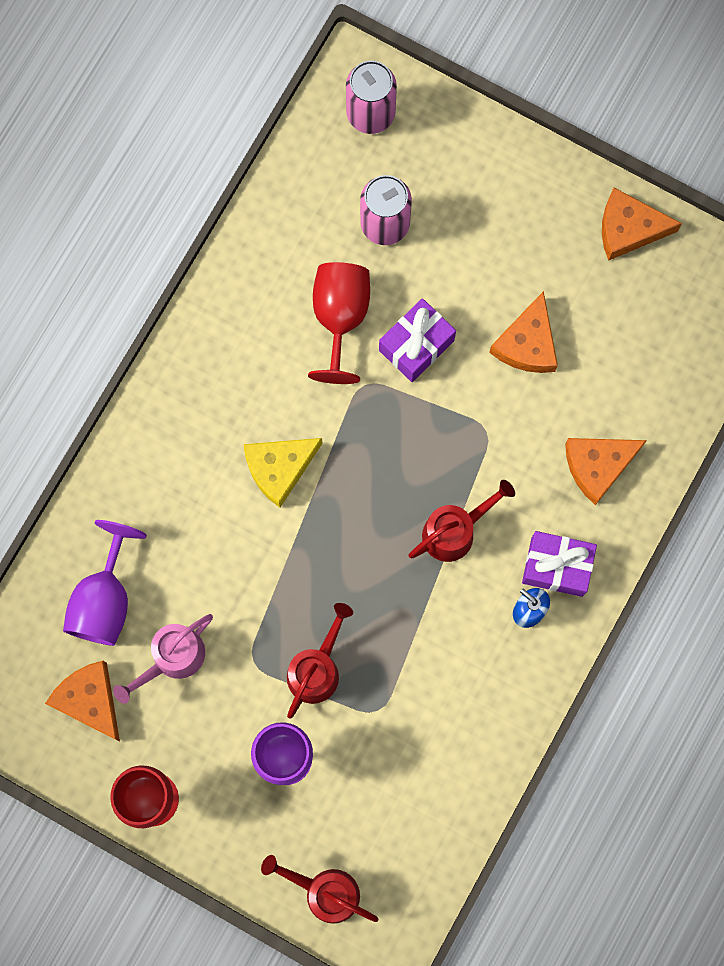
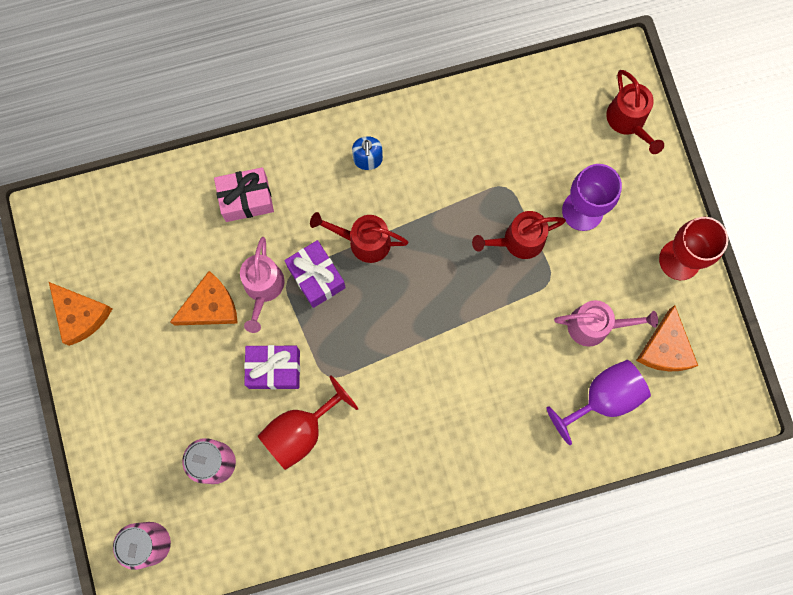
camera: 135 degrees left, 0 degrees up
yellow cheese [243,438,323,508] -> none
purple gift [522,531,597,597] -> purple gift moved to [284,240,346,308]
orange cheese [565,438,647,505] -> pink gift [214,167,274,222]
none -> pink watering can [240,237,284,333]

